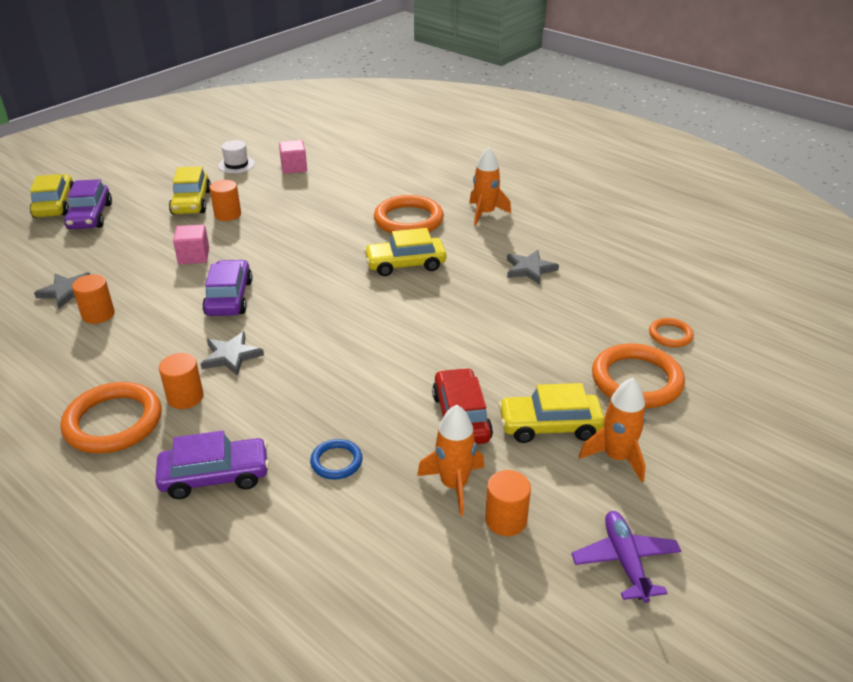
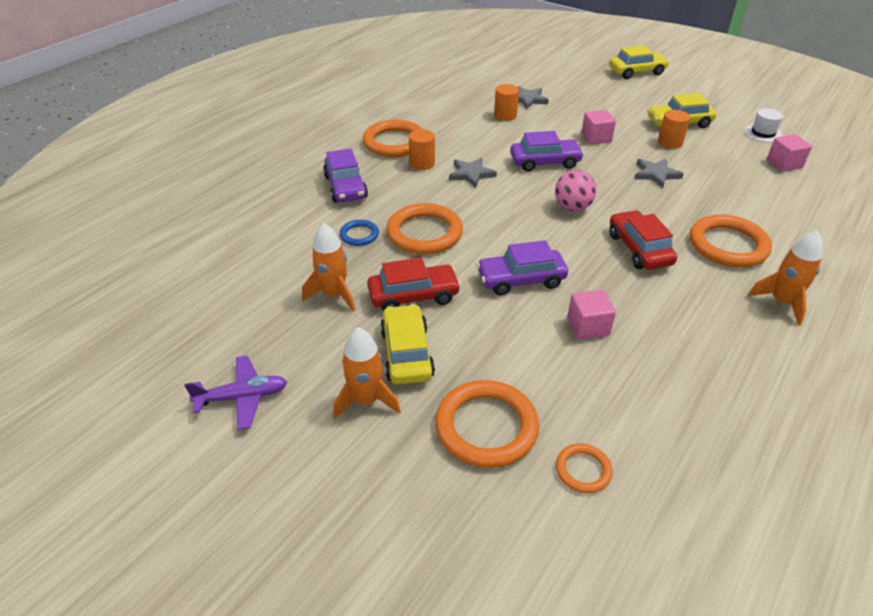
camera: 85 degrees right, 5 degrees up
purple car [64,179,112,229] -> purple car moved to [476,240,568,296]
yellow car [364,228,447,276] -> red car [609,210,677,270]
orange cylinder [485,470,531,536] -> none
grey star [507,250,559,285] -> grey star moved to [634,159,684,188]
none -> orange ring [386,203,463,254]
none -> pink ball [555,170,596,211]
none -> pink cube [567,289,616,340]

